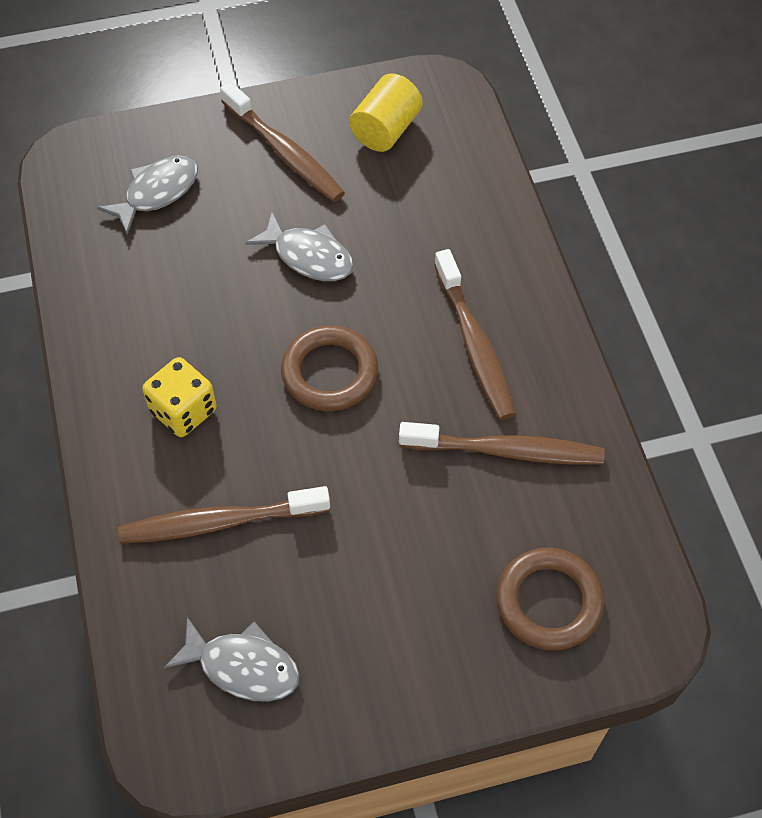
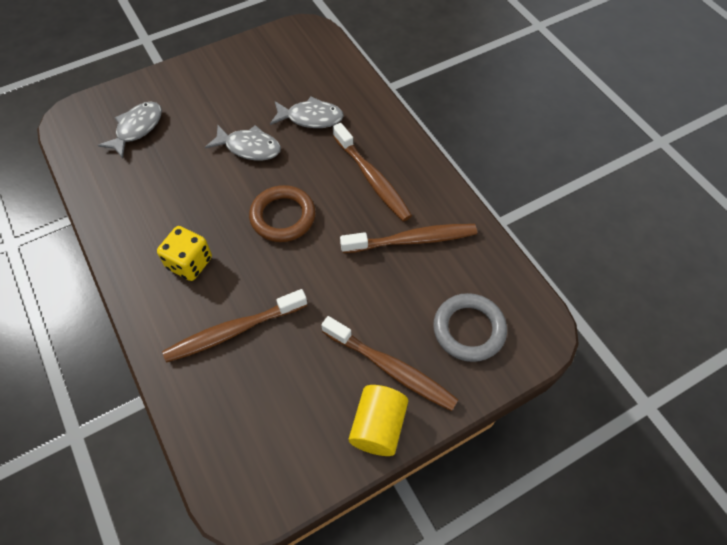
camera: 15 degrees left, 0 degrees up
grey fish [164,617,300,702] -> grey fish moved to [270,96,344,128]
brown toothbrush [220,81,345,202] -> brown toothbrush moved to [321,316,459,411]
yellow cylinder [349,73,423,152] -> yellow cylinder moved to [349,385,408,456]
brown ring [496,548,604,650] -> grey ring [433,293,507,362]

